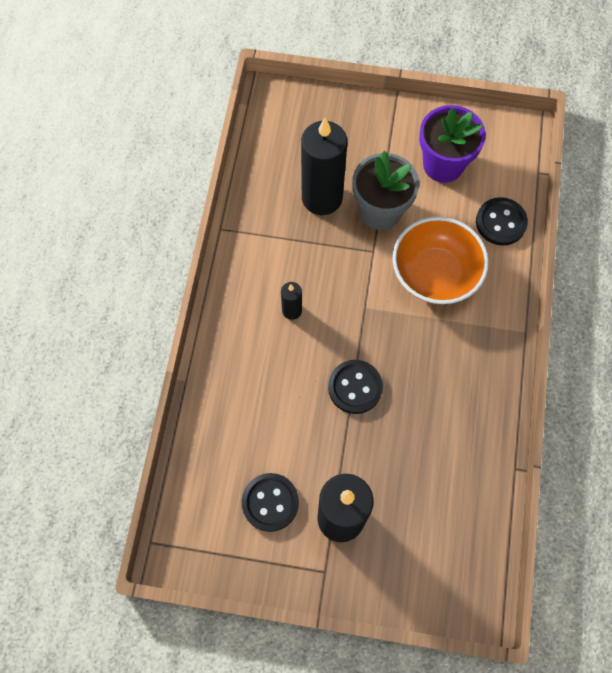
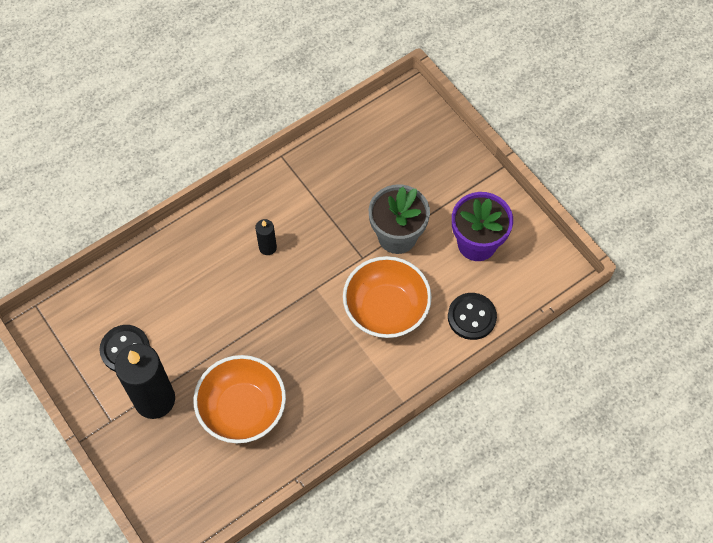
camera: 45 degrees right, 5 degrees down
black candle [301,118,347,215] -> none
black button [328,360,383,414] -> none
none -> orange bowl [193,355,286,443]

